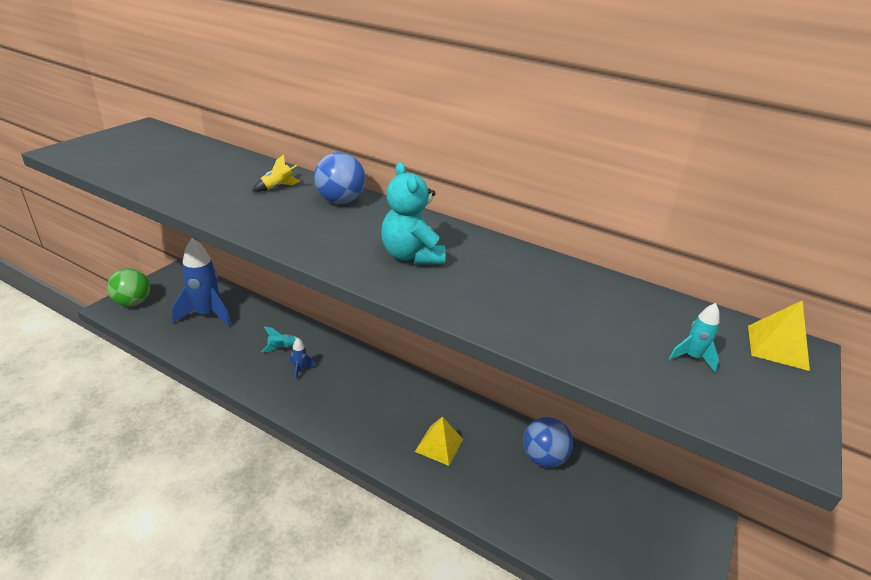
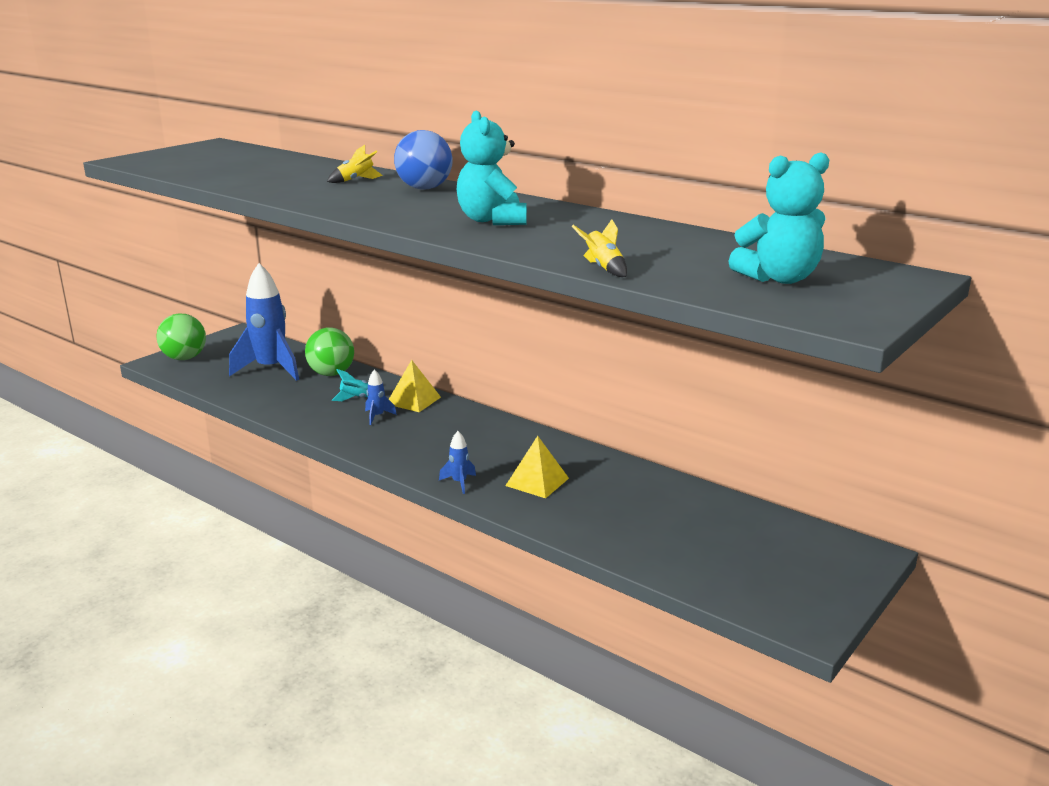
camera: 10 degrees right, 10 degrees down
blue ball [523,417,573,468] -> none
turquoise rocket [669,303,720,372] -> turquoise teddy bear [728,152,829,284]
yellow pyramid [748,300,810,371] -> yellow pyramid moved to [389,360,441,412]
none -> green ball [305,327,354,376]
none -> blue rocket [439,431,476,494]
none -> yellow rocket [572,219,627,277]

